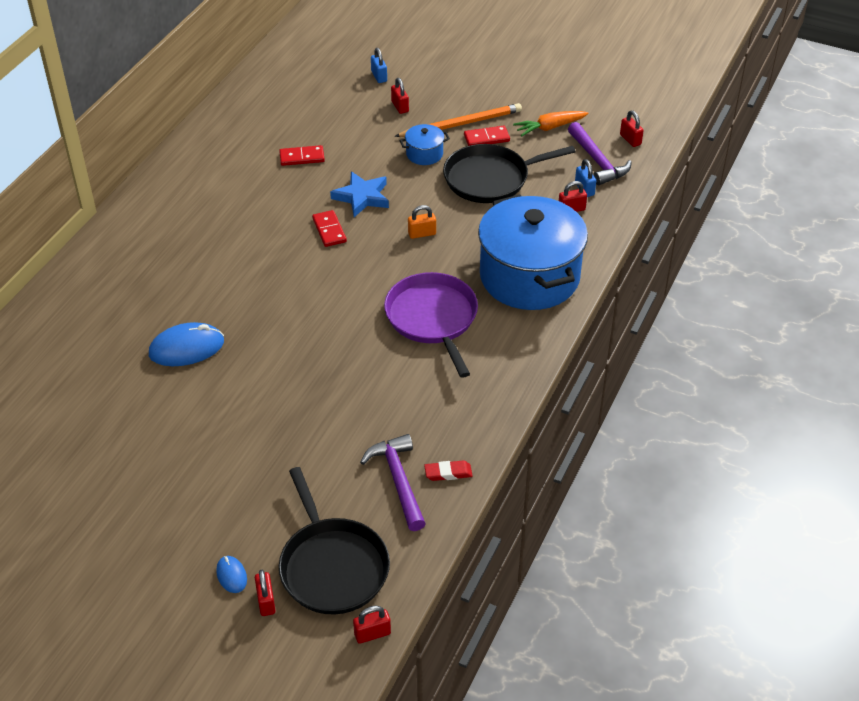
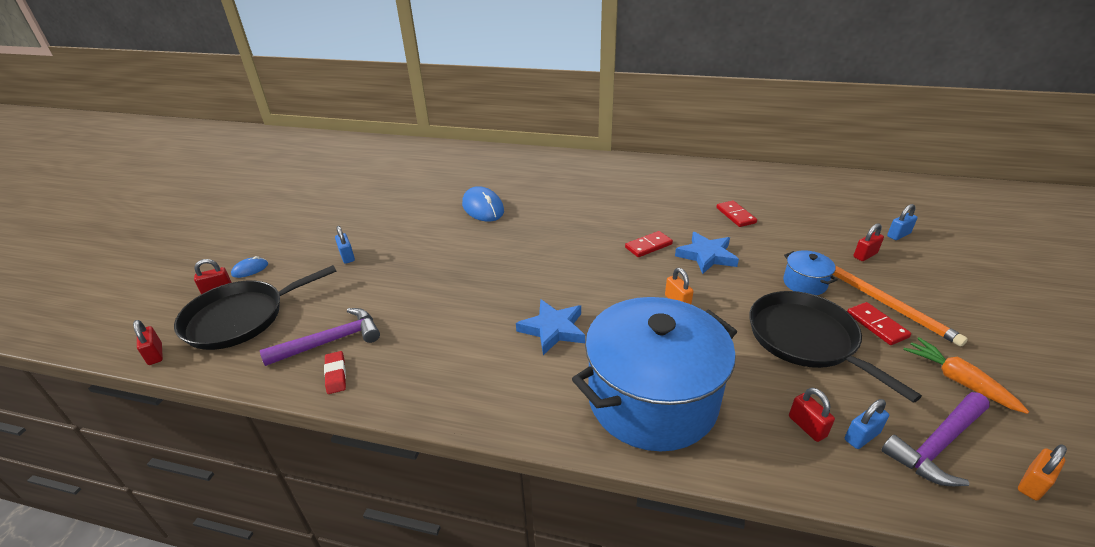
camera: 80 degrees right, 10 degrees down
purple pan [384,272,478,378] -> blue star [516,299,585,355]
red padlock [620,110,644,147] -> orange padlock [1018,444,1067,501]
none -> blue padlock [335,226,355,264]

